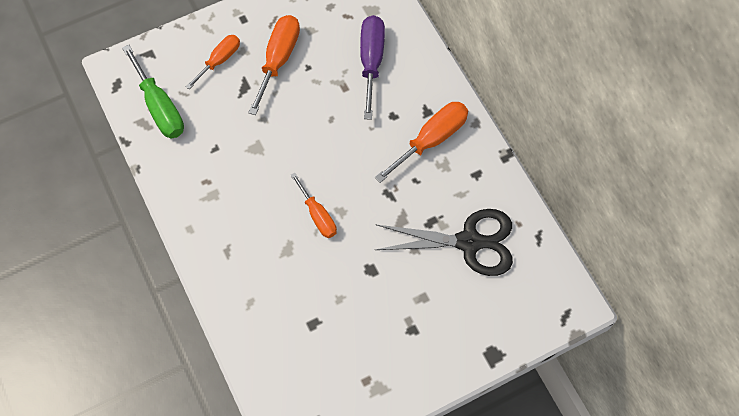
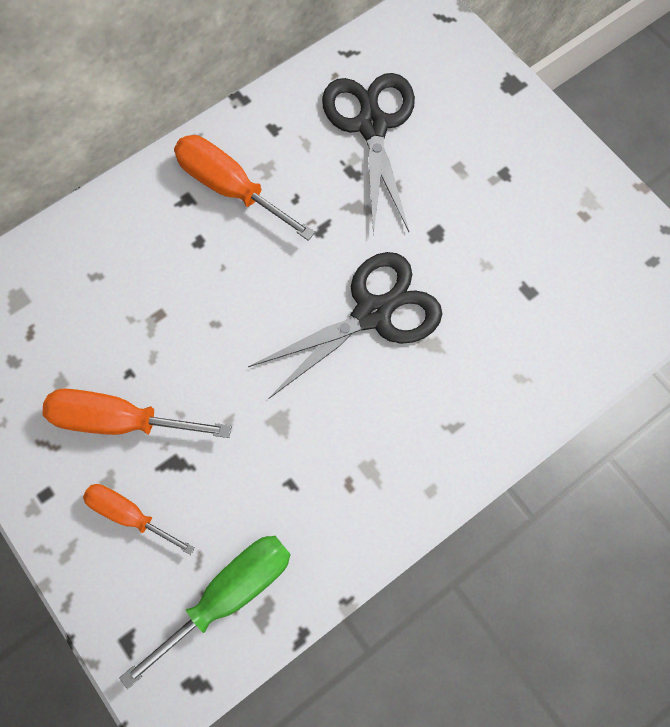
camera: 100 degrees left, 5 degrees up
orange screwdriver [291,173,337,238] -> black scissors [248,252,442,399]
purple screwdriver [360,15,385,120] -> none

